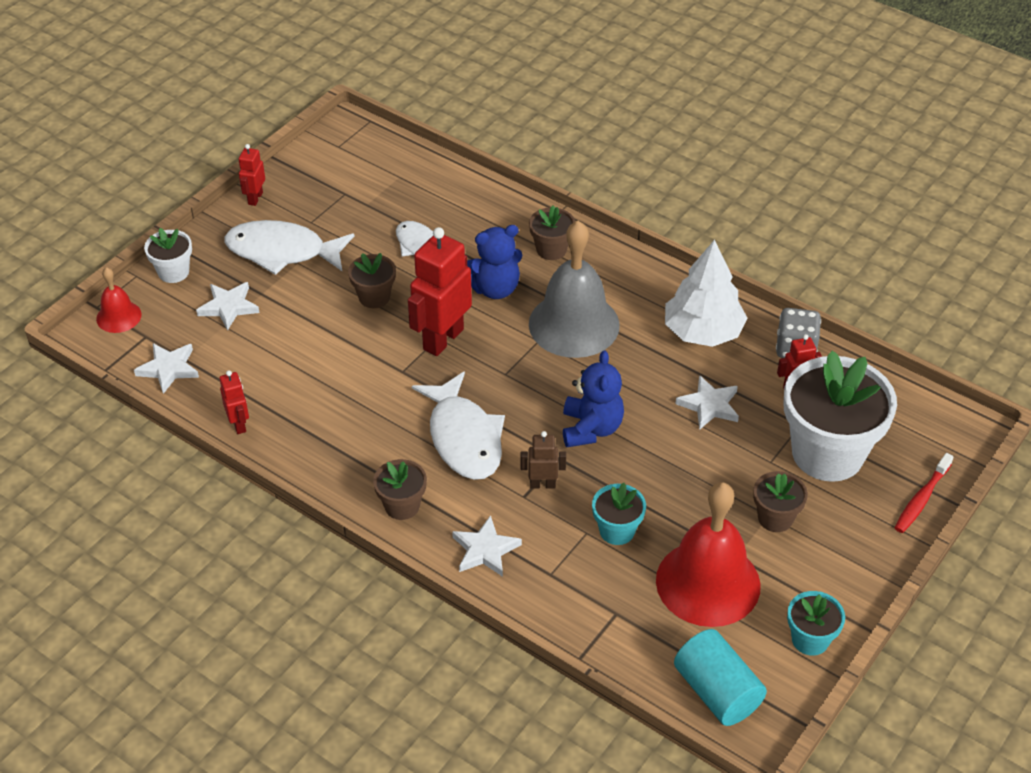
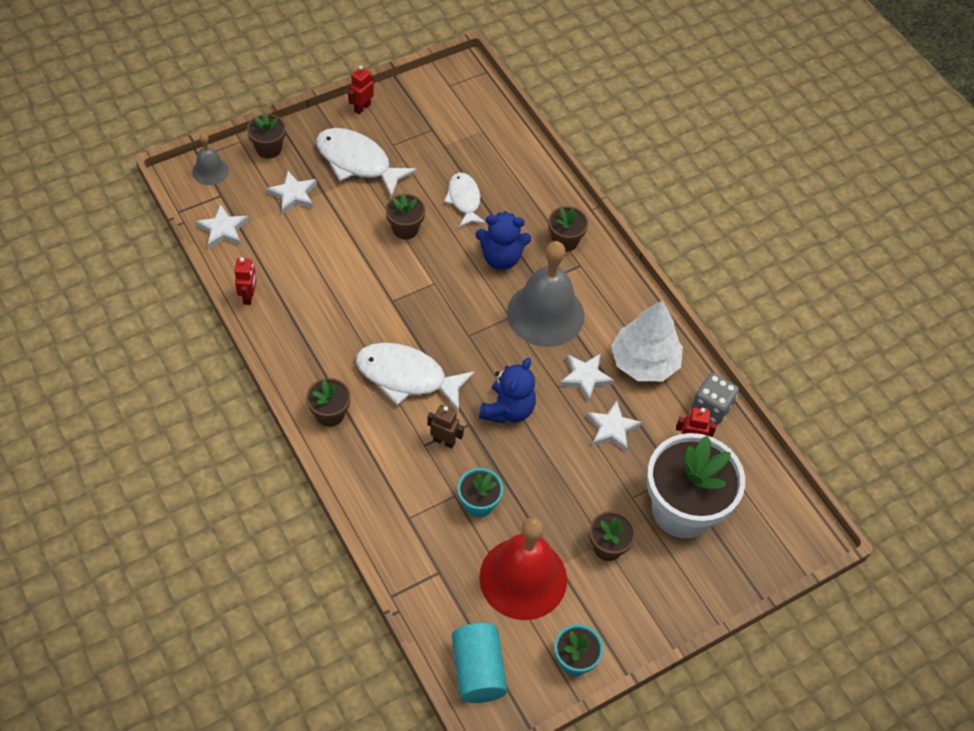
camera: 20 degrees right, 10 degrees up
red bell [96,267,142,333] -> grey bell [192,134,229,185]
white flower pot [144,228,192,283] -> brown flower pot [247,112,286,159]
red robot [408,227,472,356] -> none
white fish [412,371,505,480] -> white fish turned 105 degrees clockwise [356,343,475,411]
white star [452,515,522,577] -> white star moved to [559,353,615,402]
red toothbrush [895,453,954,533] -> none

